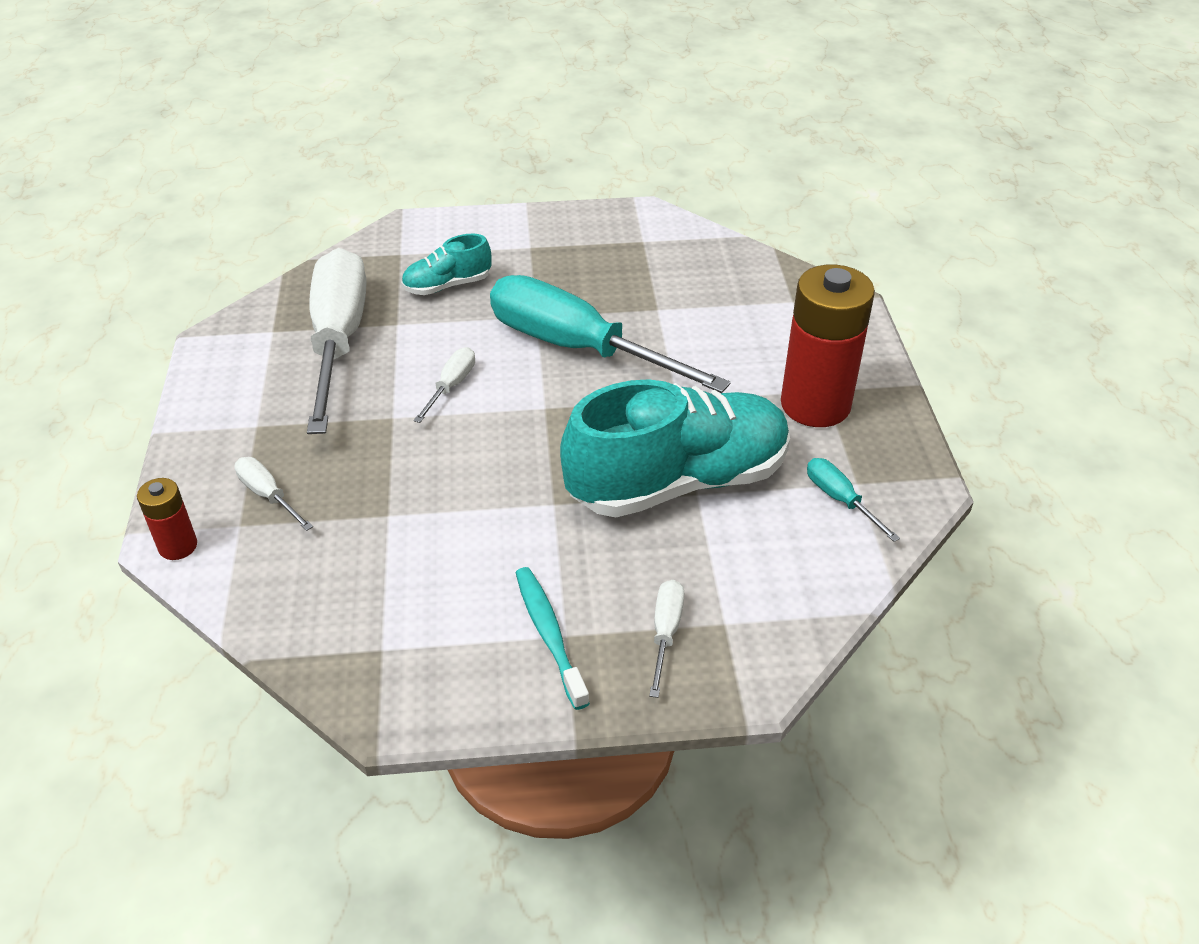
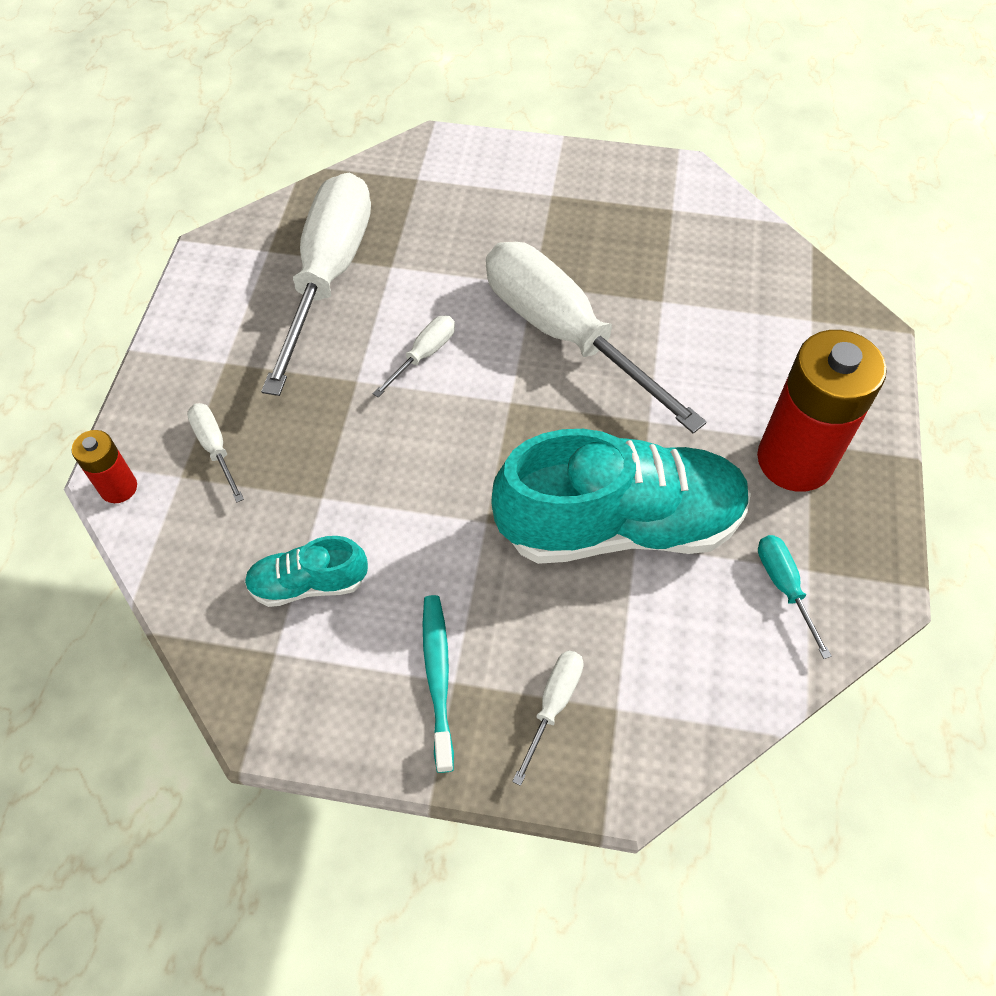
camera: 15 degrees right, 15 degrees up
turquoise shoe [401,234,491,295] -> turquoise shoe moved to [245,536,368,607]
turquoise screwdriver [490,275,731,393] -> white screwdriver [486,242,707,434]

